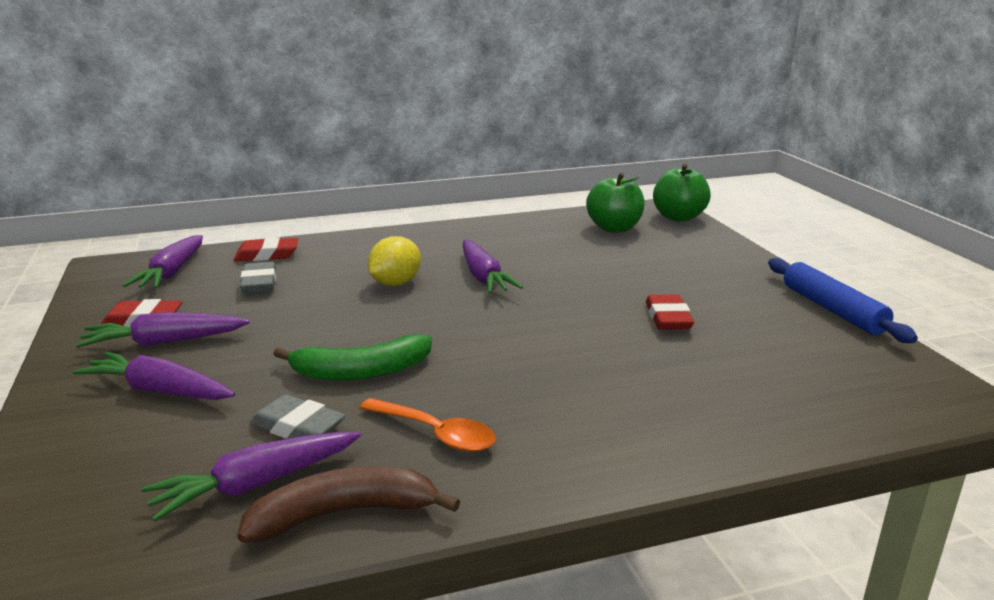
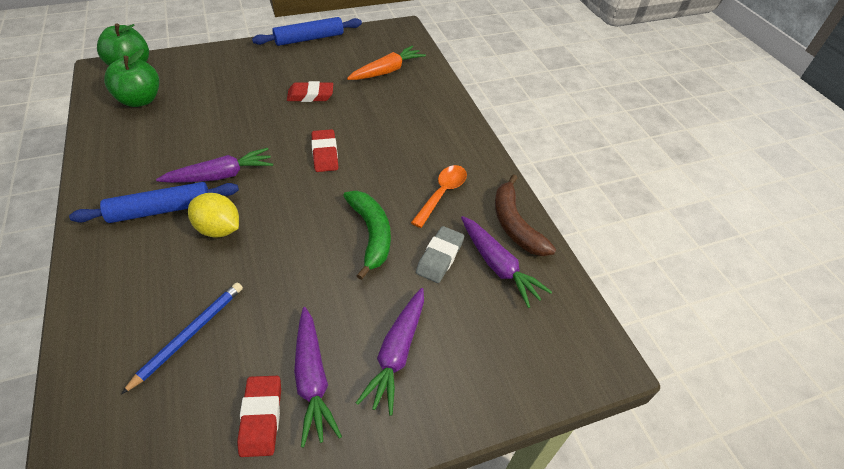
camera: 95 degrees left, 25 degrees up
purple carrot [123,235,203,288] -> none
red eraser [234,237,298,261] -> red eraser moved to [311,129,338,172]
grey eraser [240,262,276,293] -> blue pencil [121,282,243,395]
none -> blue rolling pin [69,182,239,223]
none -> orange carrot [347,46,426,80]

